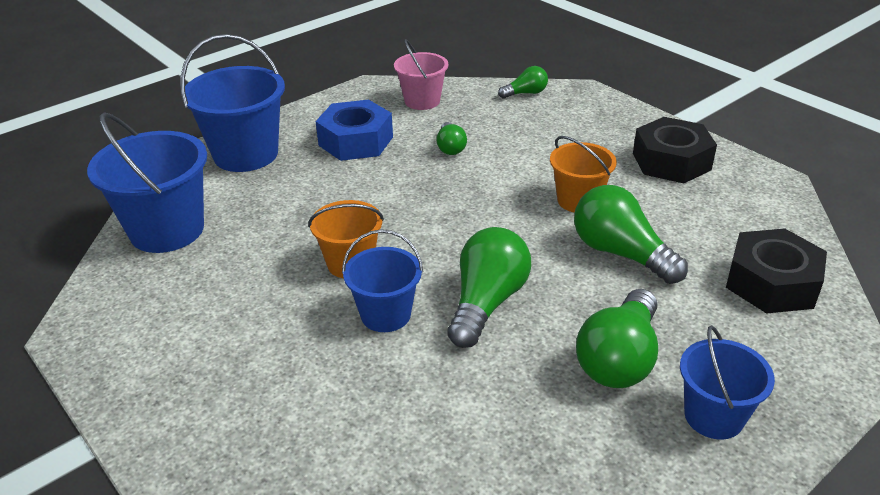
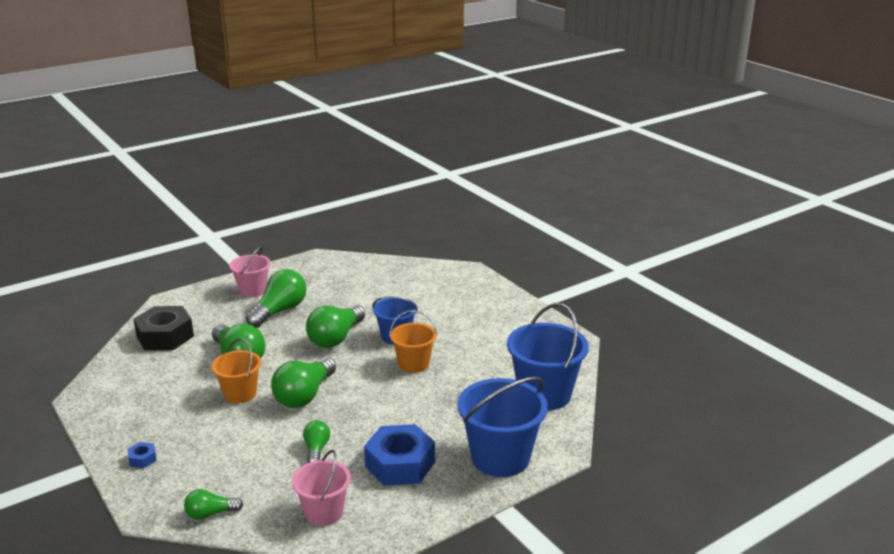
camera: 175 degrees left, 10 degrees down
black nut [633,117,717,183] -> none
blue bucket [680,325,775,440] -> pink bucket [229,246,271,297]
none -> blue nut [127,442,157,468]
none -> green light bulb [271,357,336,408]

